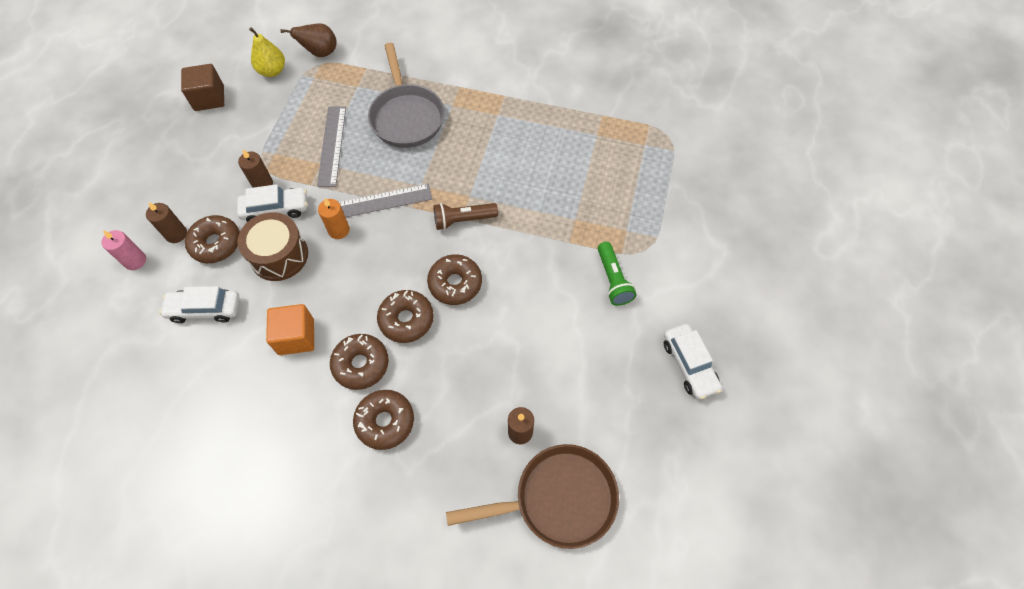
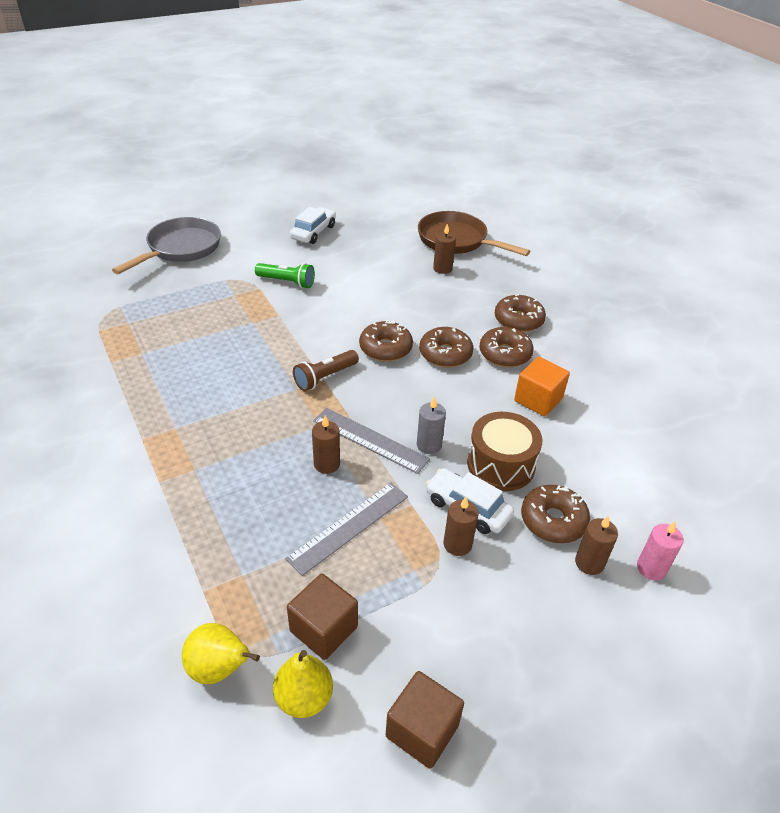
camera: 135 degrees left, 20 degrees down
white car [159,286,240,323] -> none
brown pear [280,23,337,57] -> yellow pear [182,623,260,684]
orange candle [318,198,350,239] -> grey candle [417,396,446,454]
grey pan [368,43,444,148] -> grey pan moved to [112,217,221,274]
brown flashlight [433,203,498,230] -> brown flashlight turned 105 degrees clockwise [293,350,359,391]
green flashlight [598,242,637,306] -> green flashlight turned 75 degrees clockwise [255,263,315,289]
none -> brown cube [287,574,358,660]
none -> brown candle [312,416,340,474]

